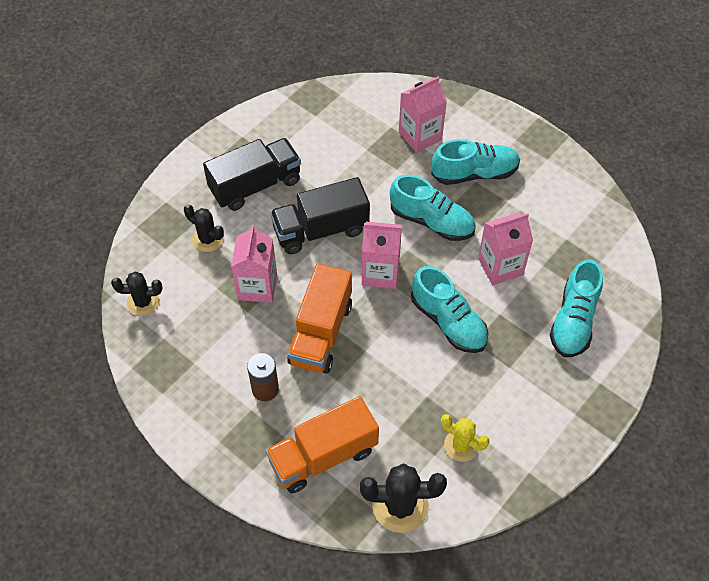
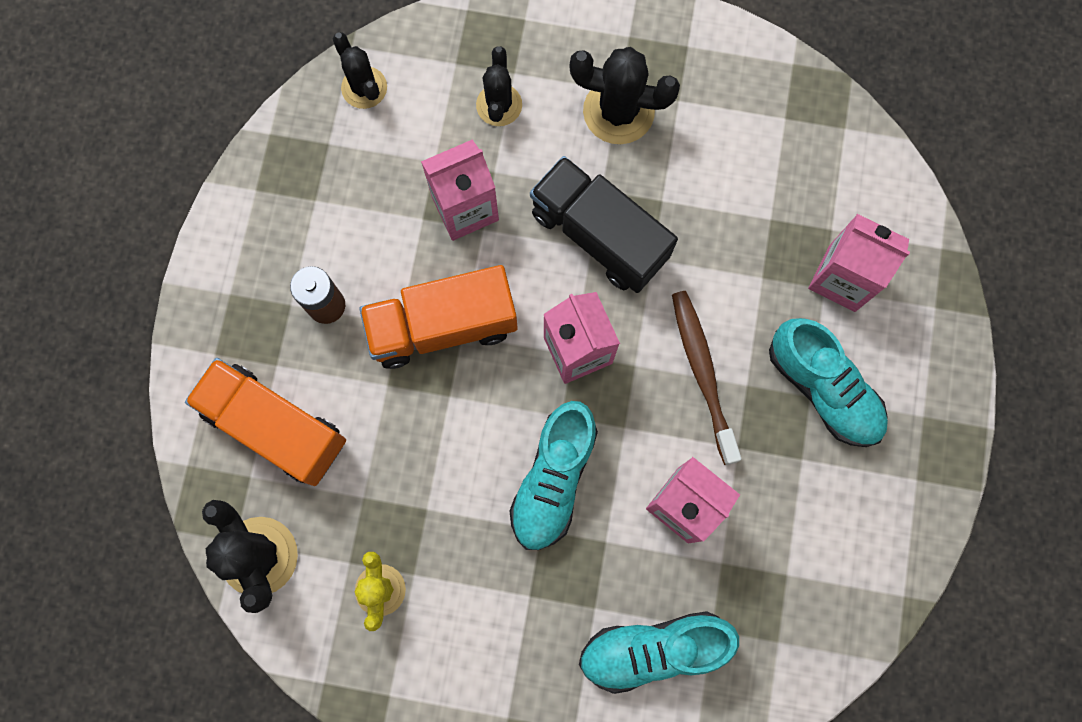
camera: 60 degrees right, 20 degrees up
black truck [203,138,301,211] -> black cactus [570,47,680,144]
turquoise shoe [390,175,476,241] -> brown toothbrush [672,291,741,465]

